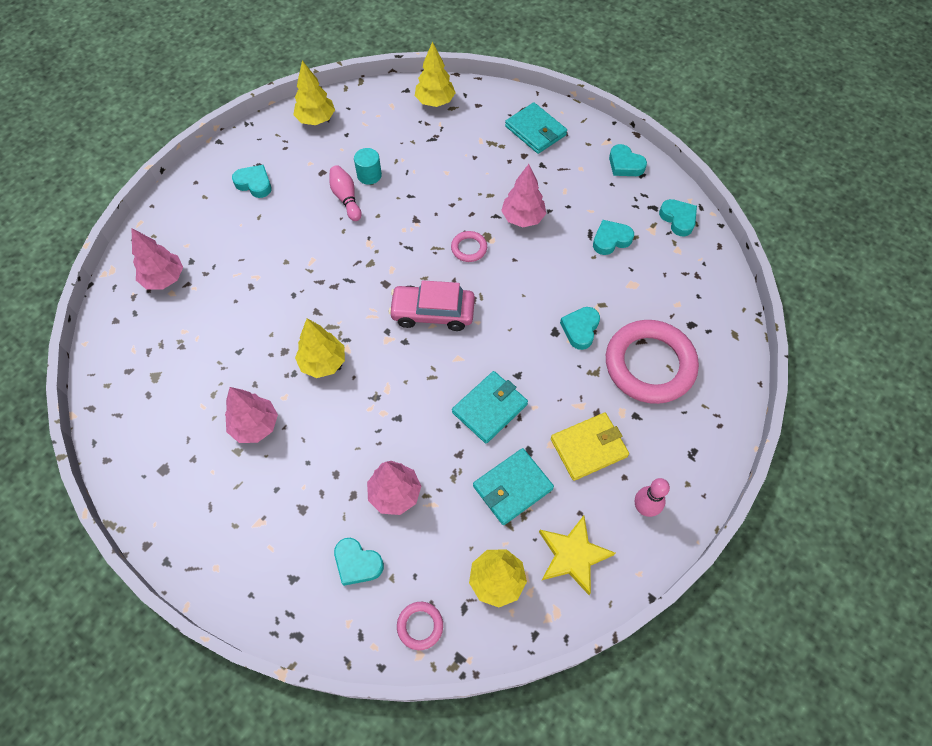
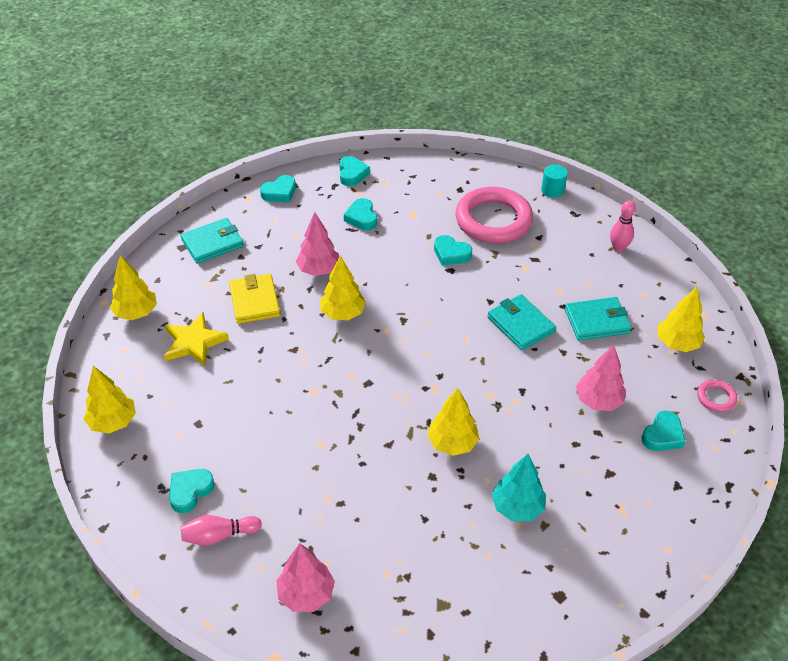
camera: 80 degrees left, 15 degrees down
pink tree [225,387,278,443] -> turquoise tree [492,454,546,521]
pink bowling pin [329,165,362,221] -> pink bowling pin moved to [181,515,262,546]
turquoise cylinder [354,148,382,185] -> turquoise cylinder moved to [541,164,568,198]
pink car [389,280,475,331] -> none
pink ring [451,231,487,262] -> yellow tree [320,256,366,320]
turquoise wallet [473,448,554,525] -> turquoise wallet turned 75 degrees counterclockwise [565,297,632,341]
yellow star [539,516,615,595] -> yellow star moved to [164,312,229,366]
yellow wallet [551,412,629,481] -> yellow wallet moved to [229,274,280,324]
turquoise heart [659,199,697,237] -> turquoise heart turned 105 degrees clockwise [339,156,370,186]

